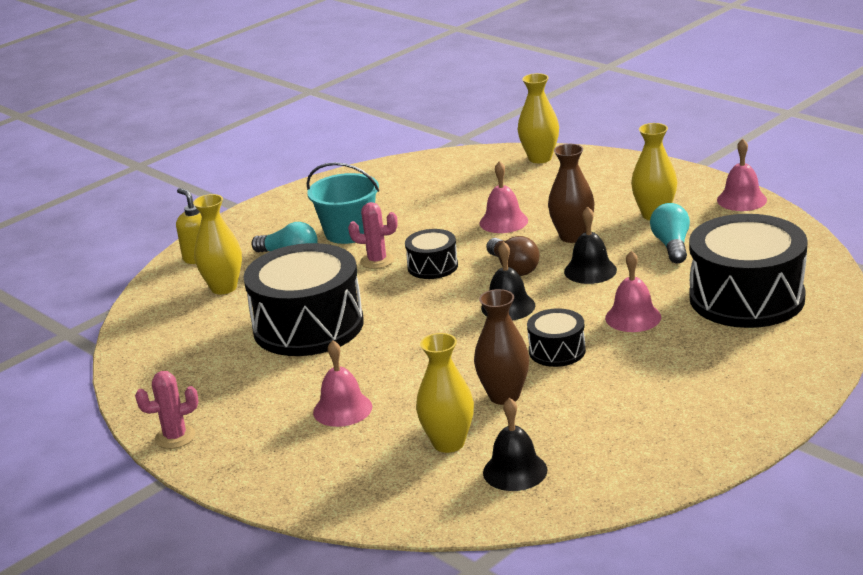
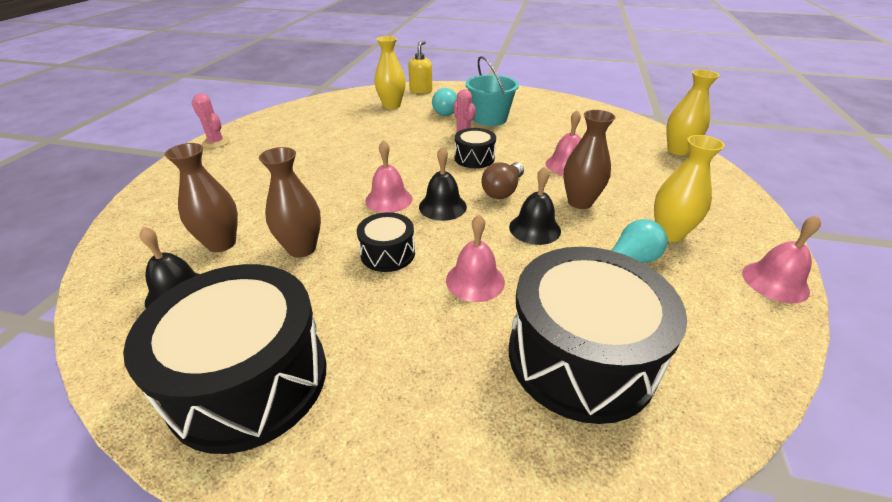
camera: 55 degrees right, 10 degrees up
black drum [243,243,364,356] -> black drum moved to [123,264,326,454]
pink bell [313,340,372,427] -> pink bell moved to [365,140,412,213]
yellow vase [416,333,474,453] -> brown vase [164,143,238,252]

